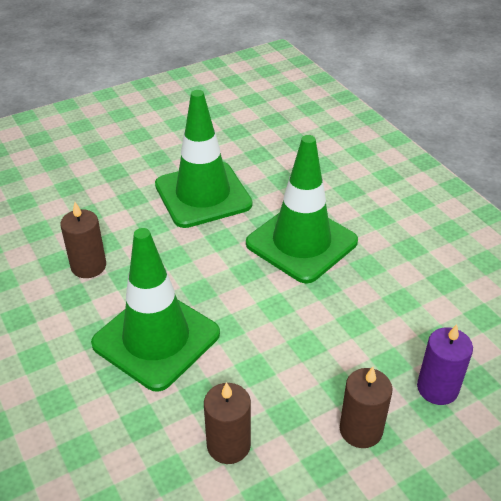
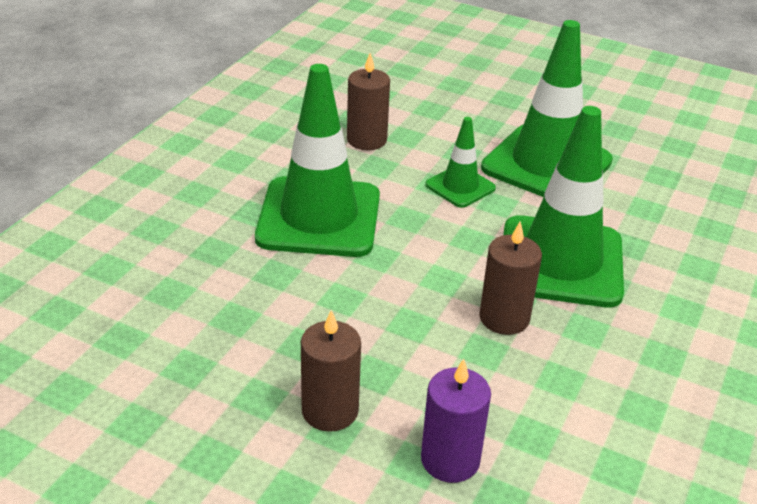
camera: 55 degrees right, 5 degrees down
brown candle [204,382,251,464] -> brown candle moved to [479,221,542,335]
none -> green traffic cone [425,117,496,208]

